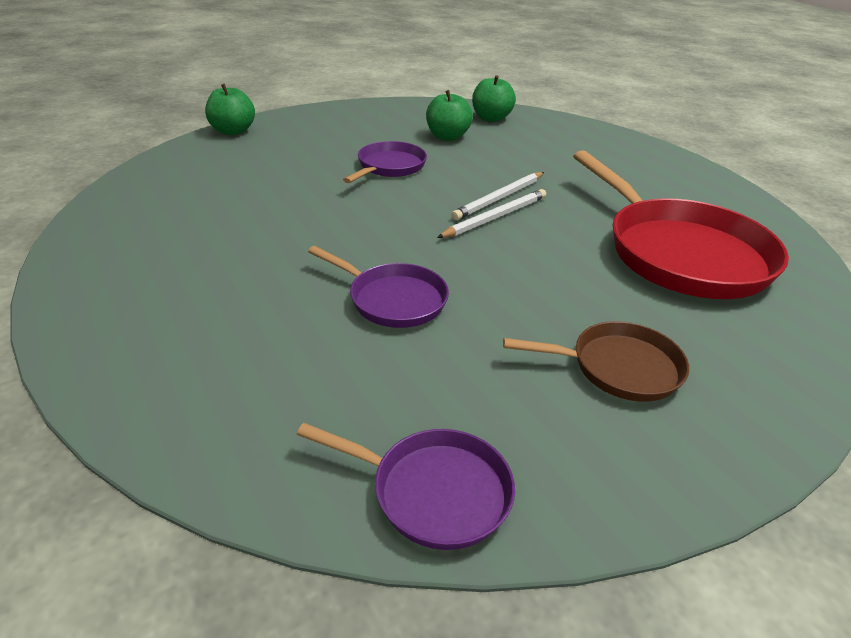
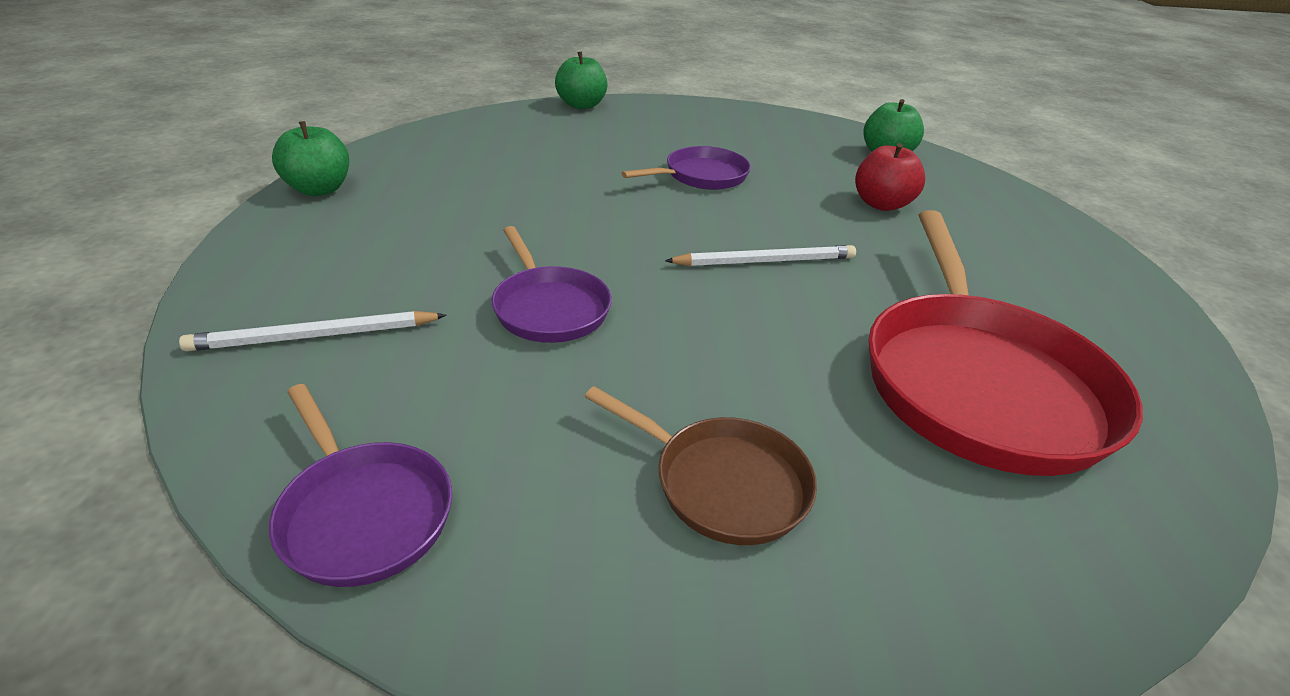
camera: 30 degrees right, 0 degrees up
green apple [426,90,473,141] -> green apple moved to [272,121,349,196]
white pencil [451,172,544,220] -> white pencil moved to [179,311,447,351]
none -> red apple [855,143,925,211]

